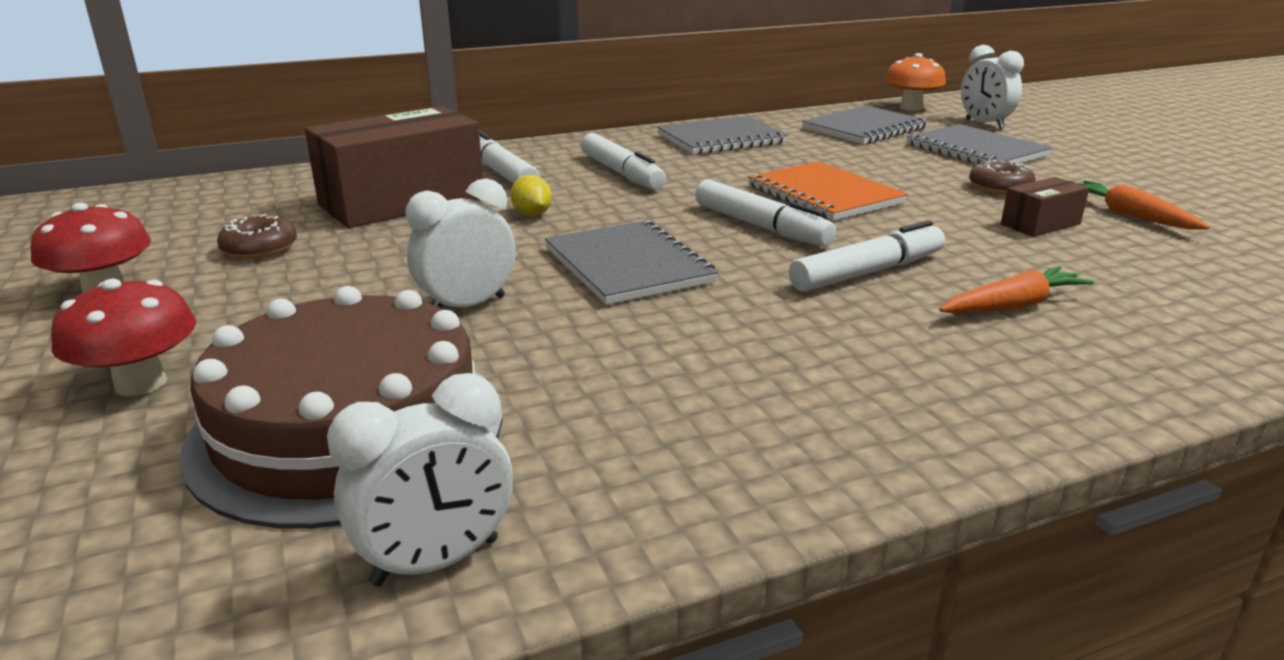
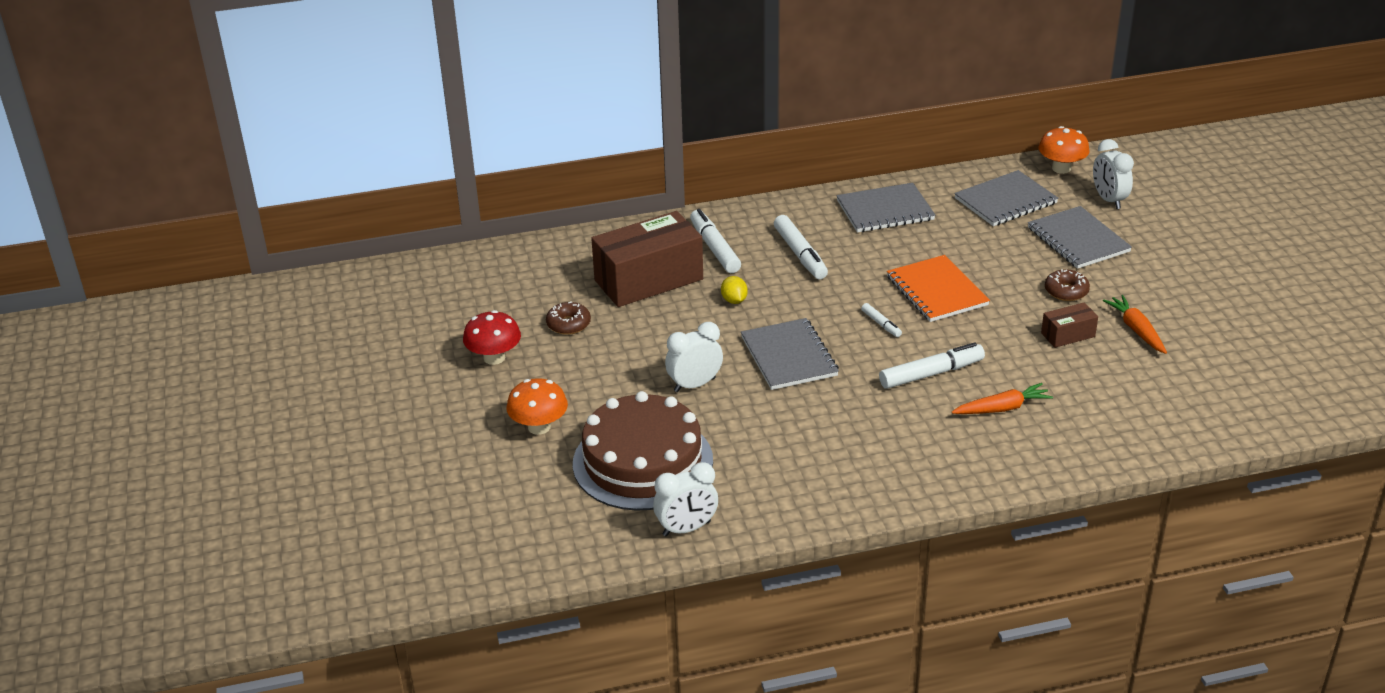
camera: 10 degrees right, 10 degrees up
red mushroom [51,279,196,396] -> orange mushroom [506,378,568,435]
white marker [695,180,836,246] -> white marker [861,303,902,337], size x0.52

